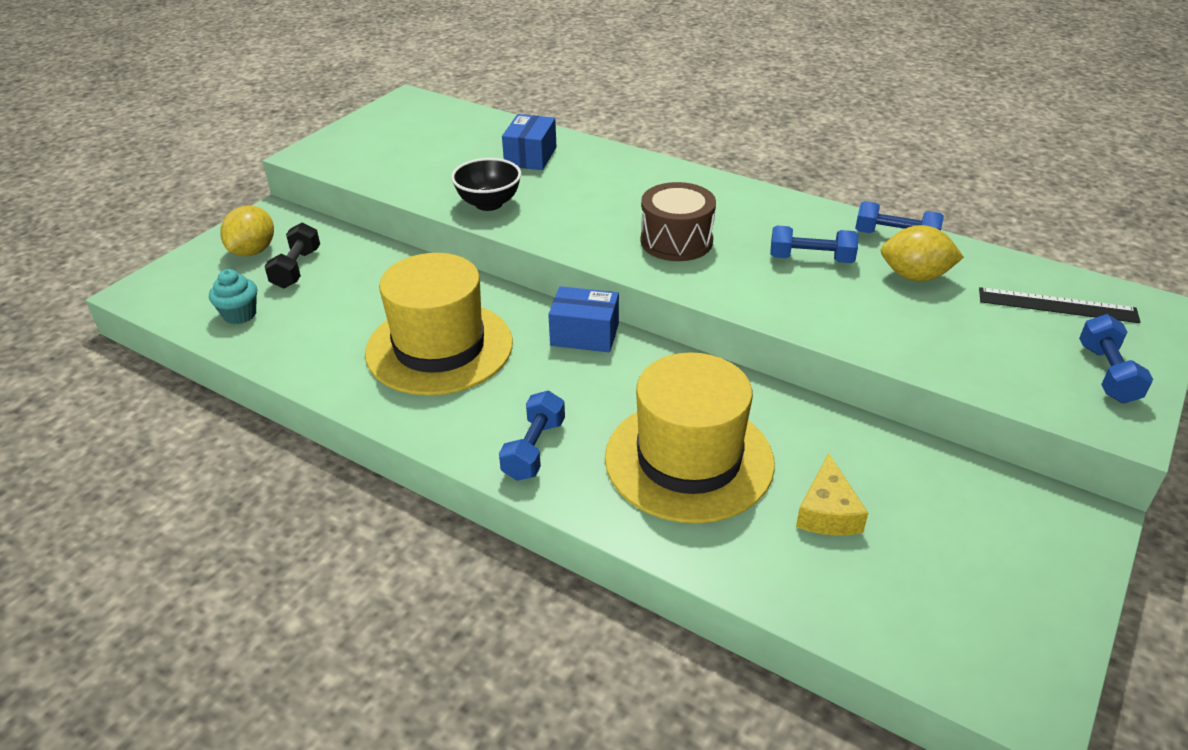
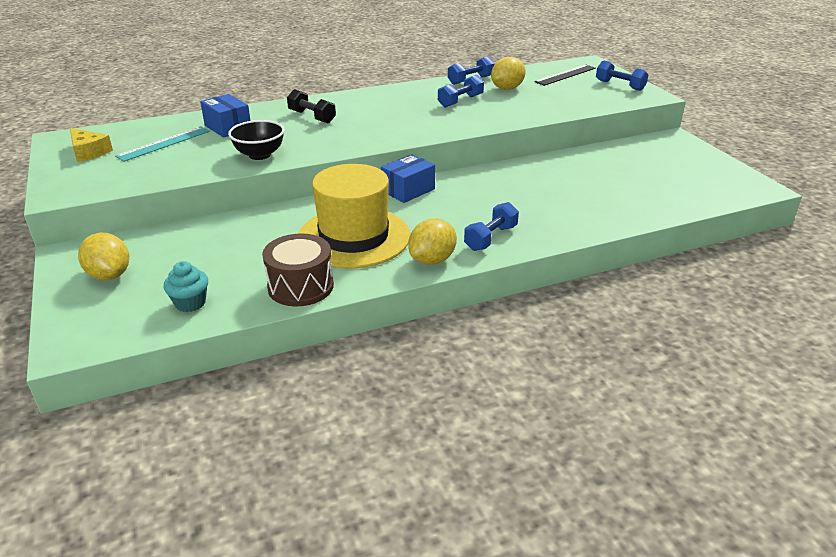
camera: 55 degrees left, 5 degrees down
black dumbbell [264,223,320,288] -> black dumbbell moved to [287,89,336,124]
blue dumbbell [499,390,565,481] -> blue dumbbell turned 75 degrees clockwise [464,202,519,251]
yellow hat [605,352,775,524] -> none
brown drum [641,182,716,261] -> brown drum moved to [262,234,334,306]
yellow cheese [796,453,868,535] -> yellow cheese moved to [70,128,113,162]
none -> turquoise ruler [115,127,210,162]
none -> yellow lemon [408,219,457,265]

